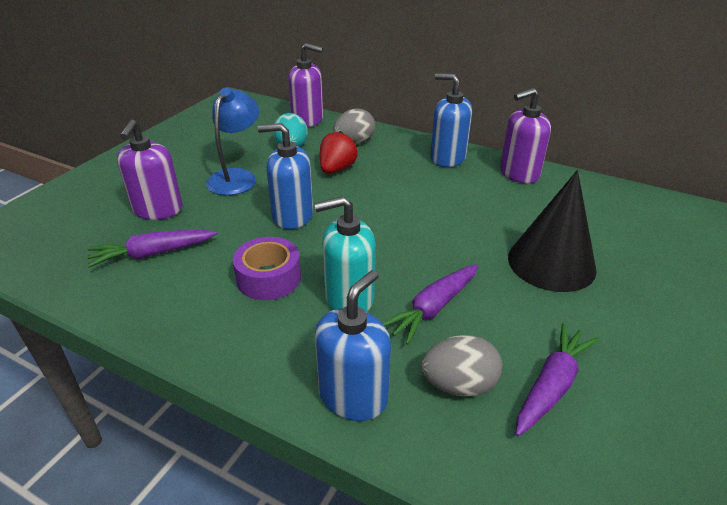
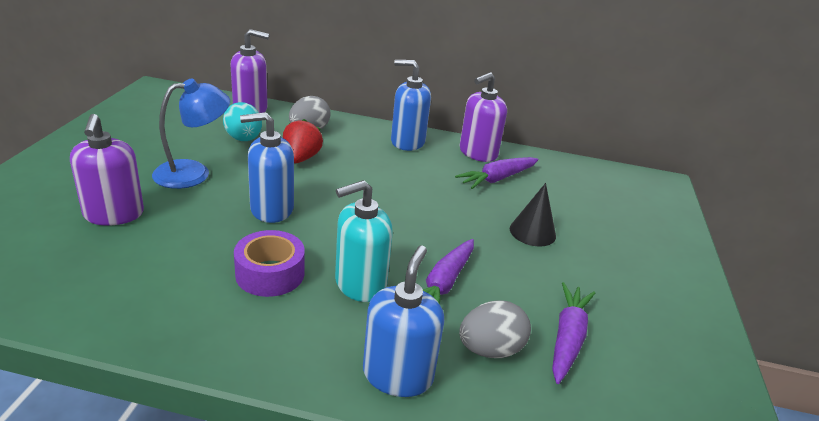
camera: 20 degrees left, 5 degrees down
purple carrot [87,230,217,268] -> purple carrot moved to [455,157,539,189]
blue lamp [206,87,259,195] -> blue lamp turned 60 degrees clockwise [152,79,230,189]
black cone [508,170,597,292] -> black cone [510,183,556,247], size x0.59

